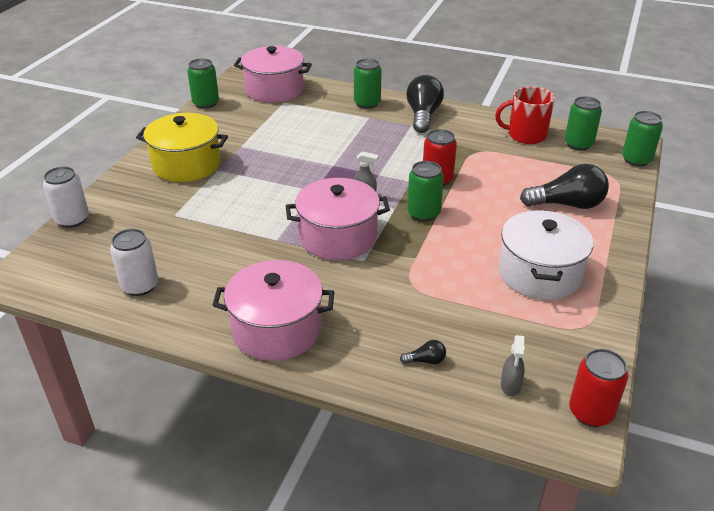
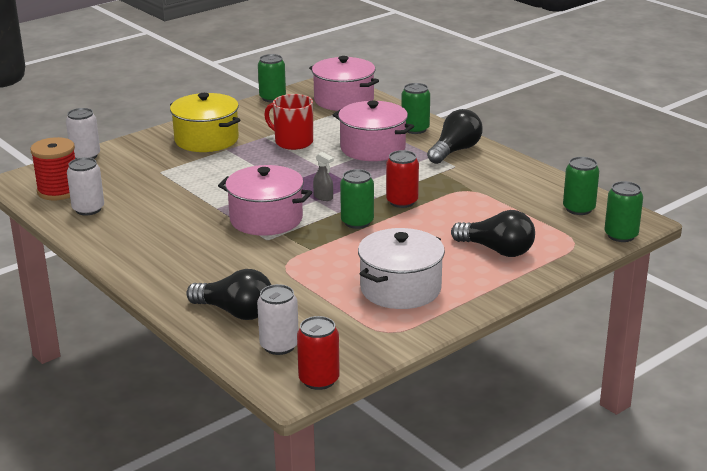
camera: 30 degrees right, 10 degrees down
pink pot [212,260,334,361] -> pink pot moved to [333,101,414,161]
black light bulb [400,340,446,364] -> black light bulb [186,269,271,320], size x2.34
red mug [495,86,555,144] -> red mug moved to [264,94,313,150]
grey spray bottle [501,335,525,396] -> white can [257,284,299,355]
none -> red spool [30,137,75,200]

